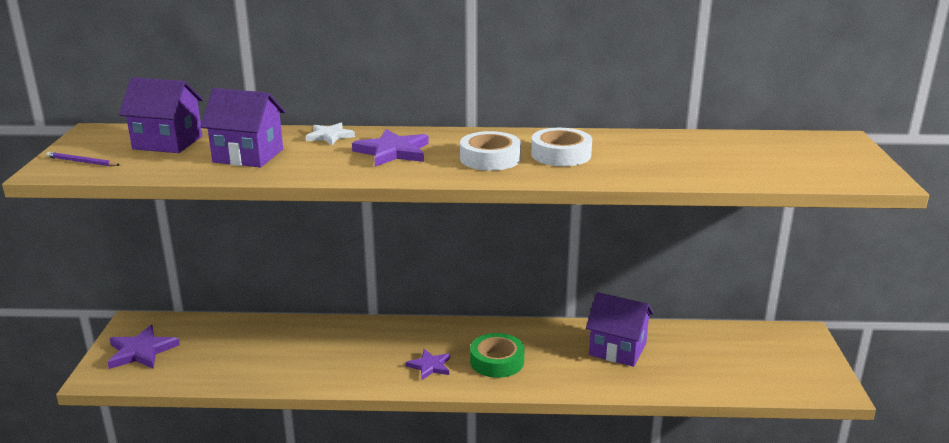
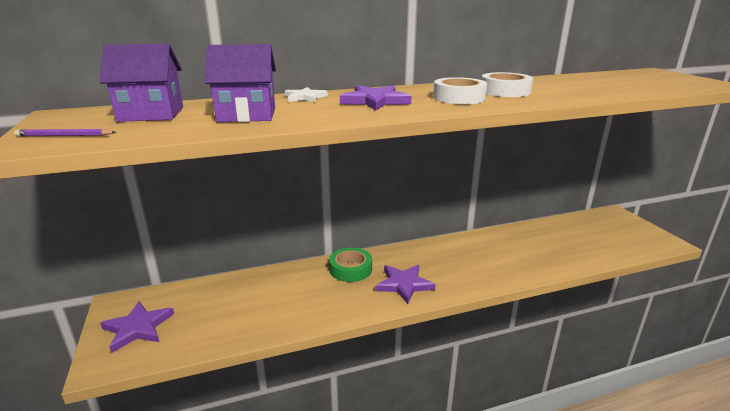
camera: 20 degrees left, 0 degrees up
purple star [406,349,450,380] -> purple star [375,265,436,304], size x1.55
green tape [470,333,525,378] -> green tape moved to [329,247,372,282]
purple house [586,292,654,367] -> none

